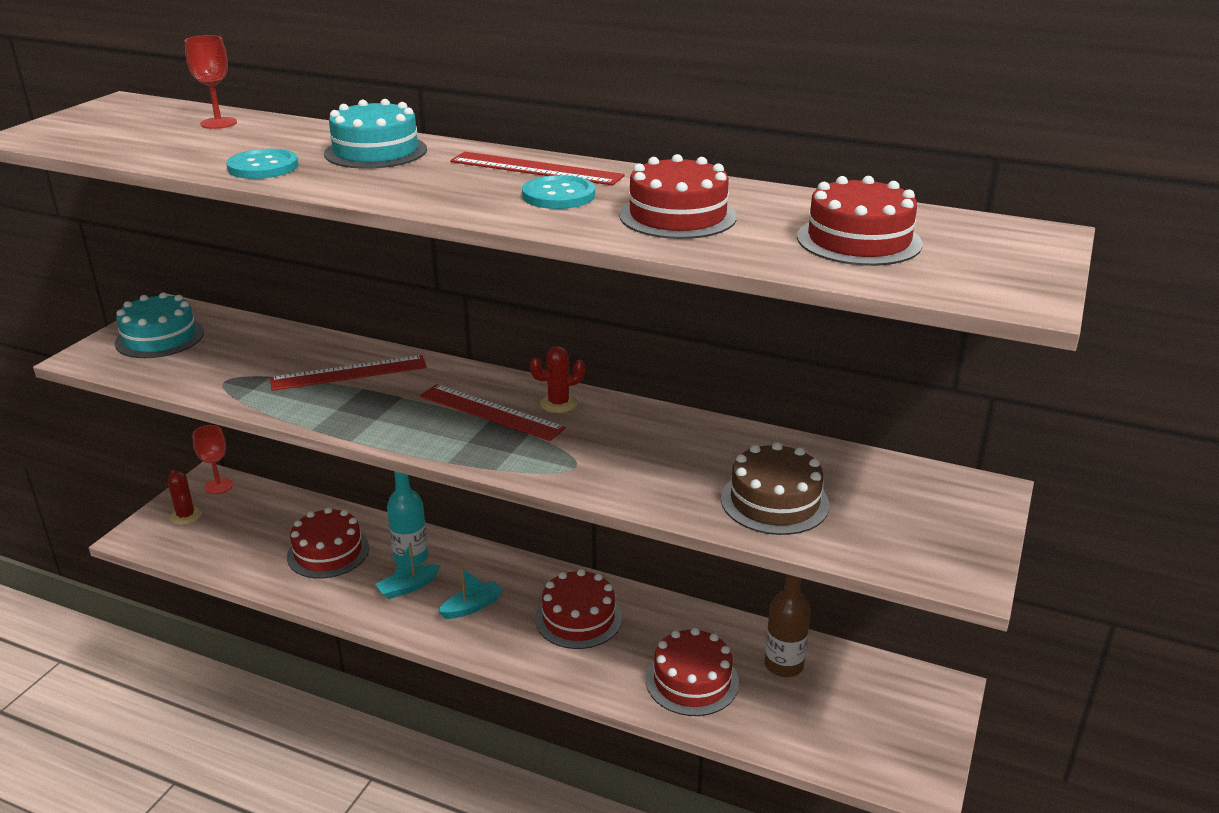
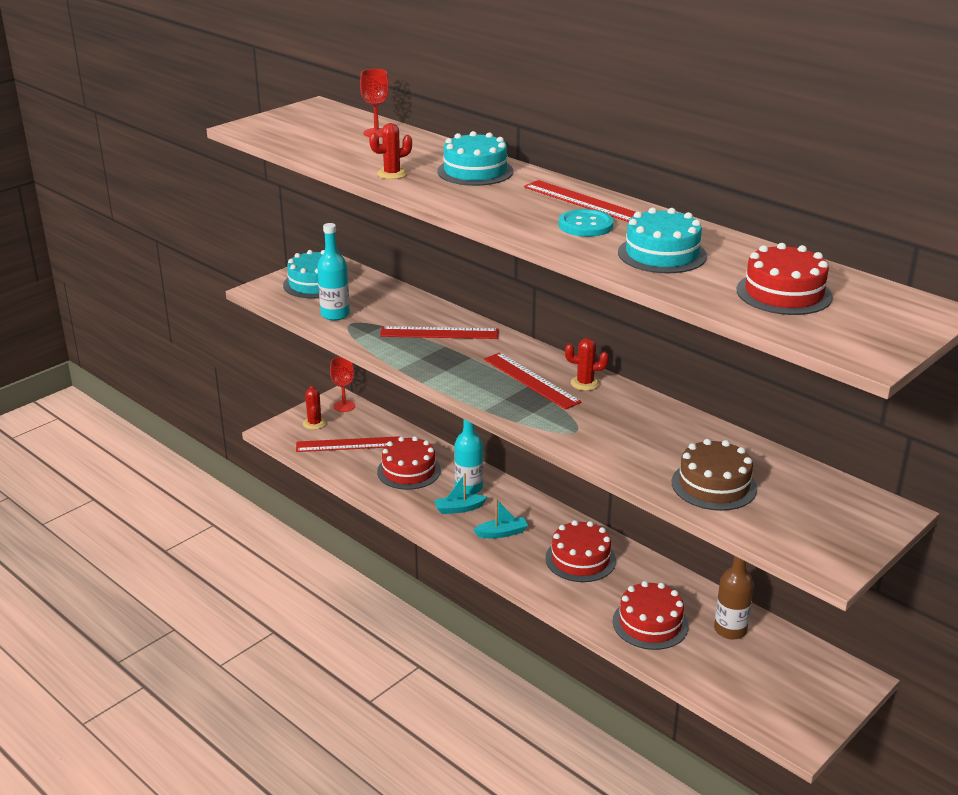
camera: 20 degrees right, 0 degrees up
turquoise button [226,149,298,179] -> red cactus [369,123,412,179]
red cake [619,154,737,239] -> turquoise cake [618,208,707,273]
none -> red ruler [296,436,401,452]
none -> turquoise bottle [317,223,350,320]

